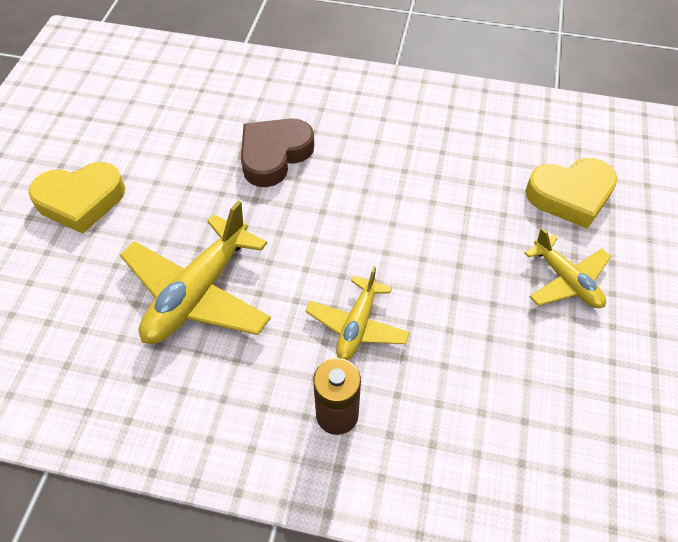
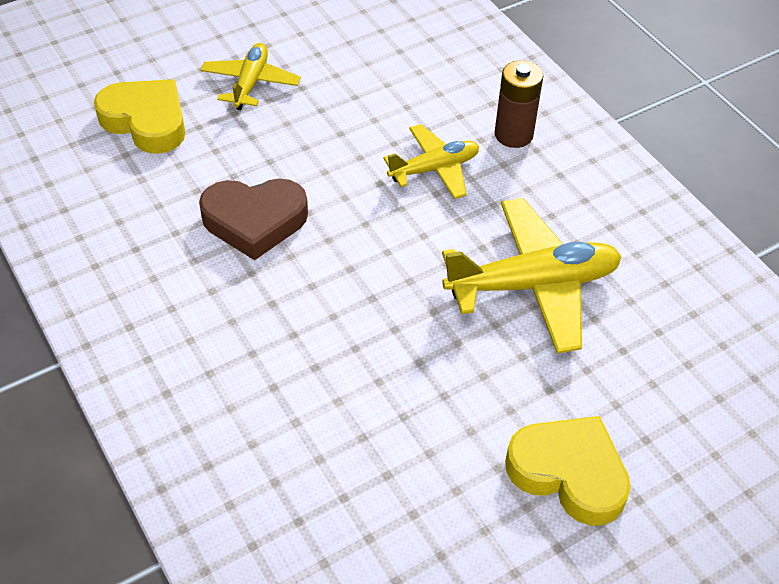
camera: 135 degrees left, 5 degrees down
brown heart [241,118,314,187] -> brown heart moved to [199,178,308,260]

